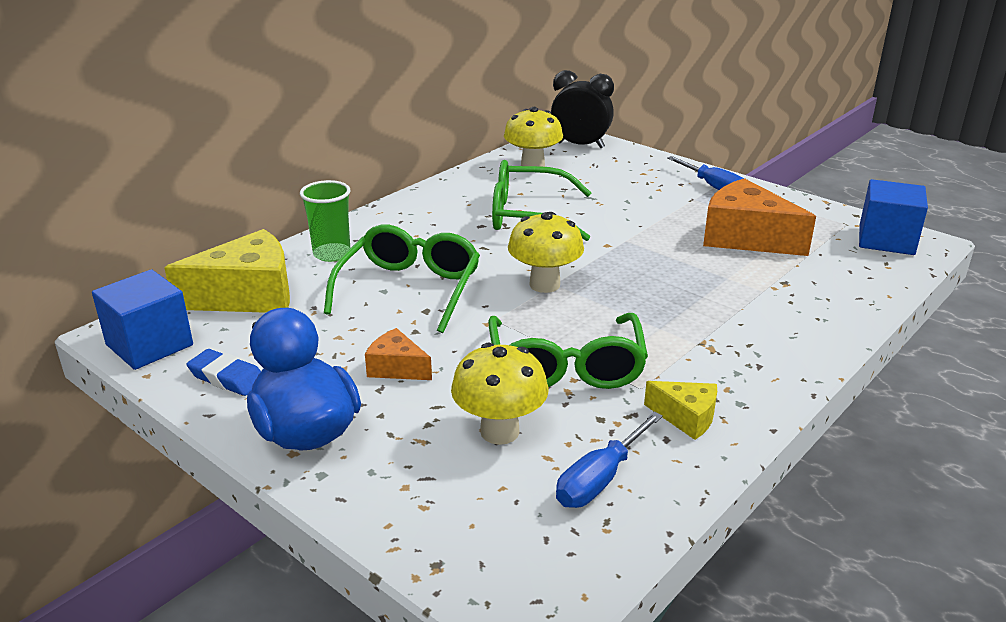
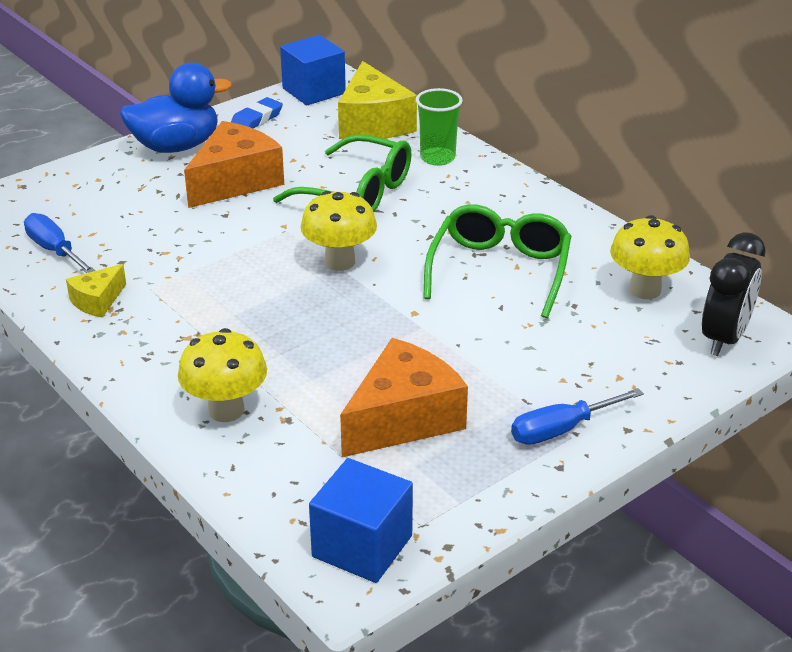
camera: 100 degrees right, 5 degrees up
orange cheese [365,328,432,380] -> orange cheese [184,121,284,208], size x1.95
yellow mushroom [451,343,548,445] -> yellow mushroom moved to [178,328,267,422]
green glasses [488,313,648,389] -> none

